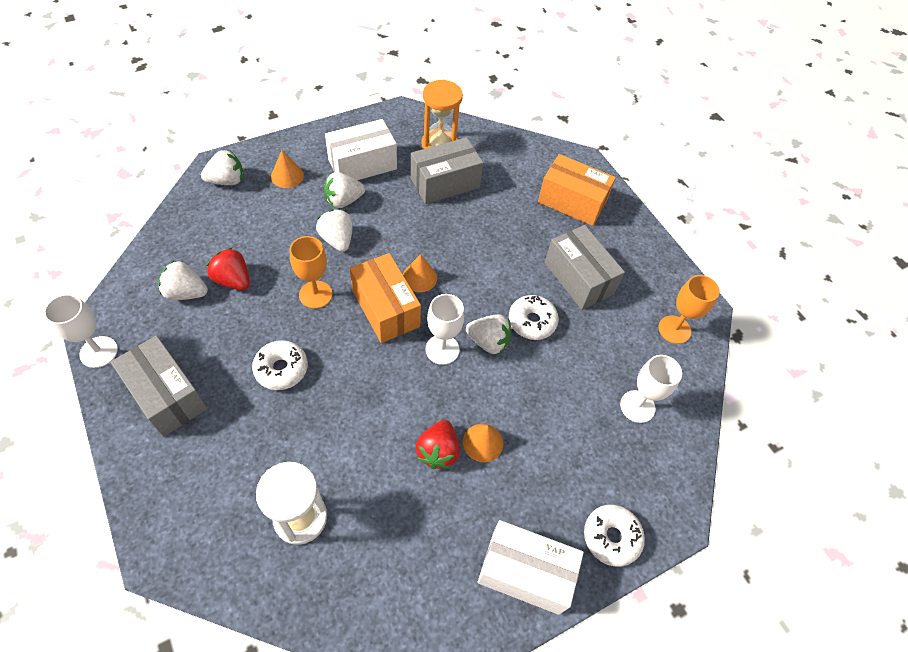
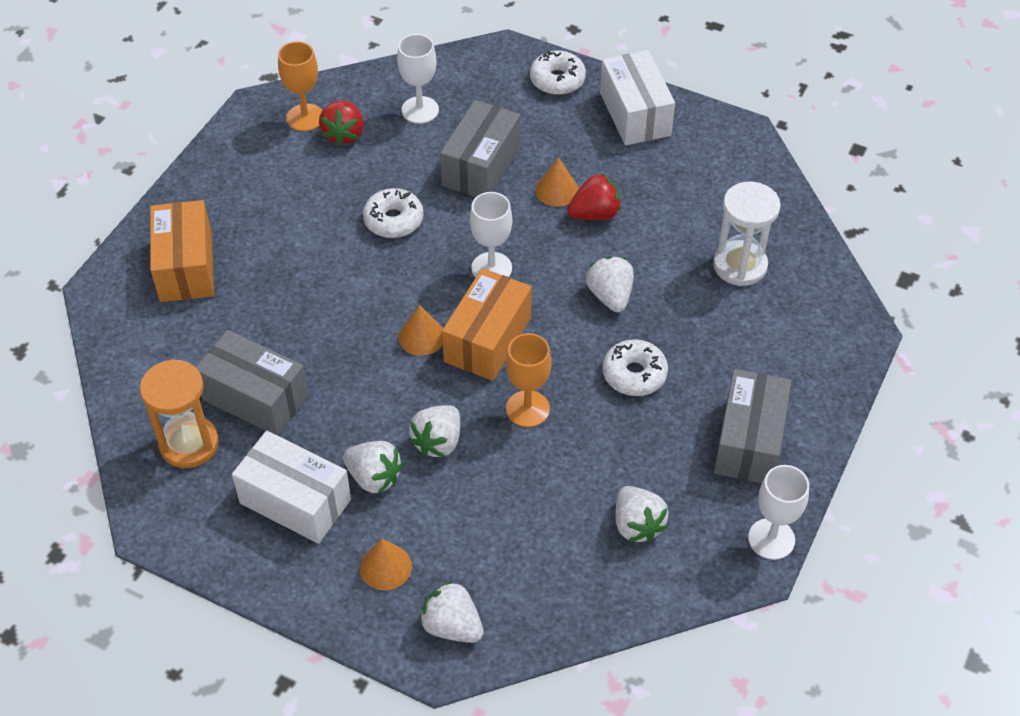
camera: 120 degrees left, 5 degrees down
red strawberry [206,247,250,290] -> red strawberry moved to [319,100,364,146]
white strawberry [466,314,512,355] -> white strawberry moved to [586,256,634,312]
grey box [545,225,625,310] -> grey box moved to [440,100,520,197]

